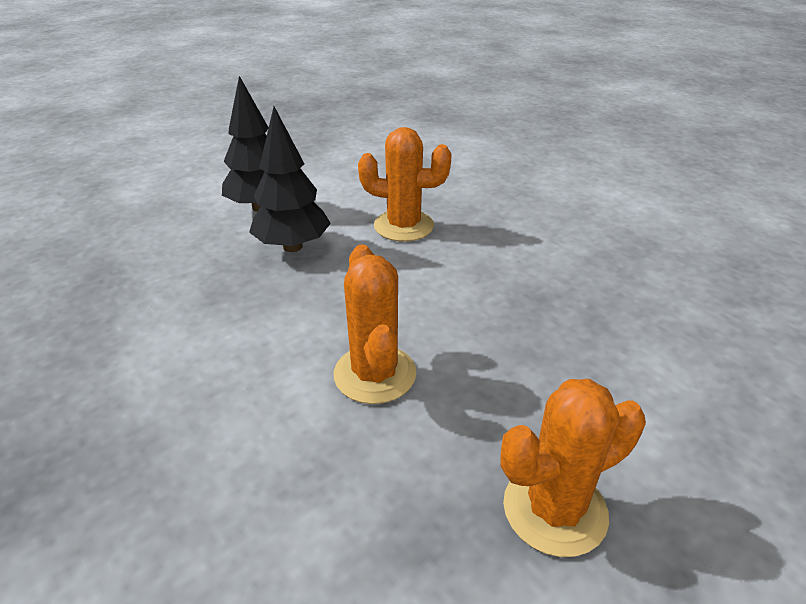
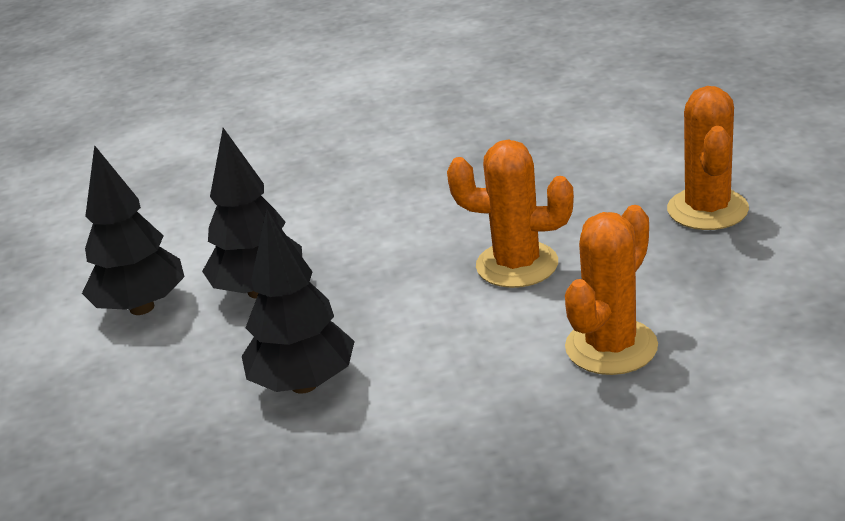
camera: 60 degrees left, 5 degrees down
orange cactus [358,127,452,242] -> orange cactus moved to [565,205,658,375]
none -> black tree [242,209,355,394]

